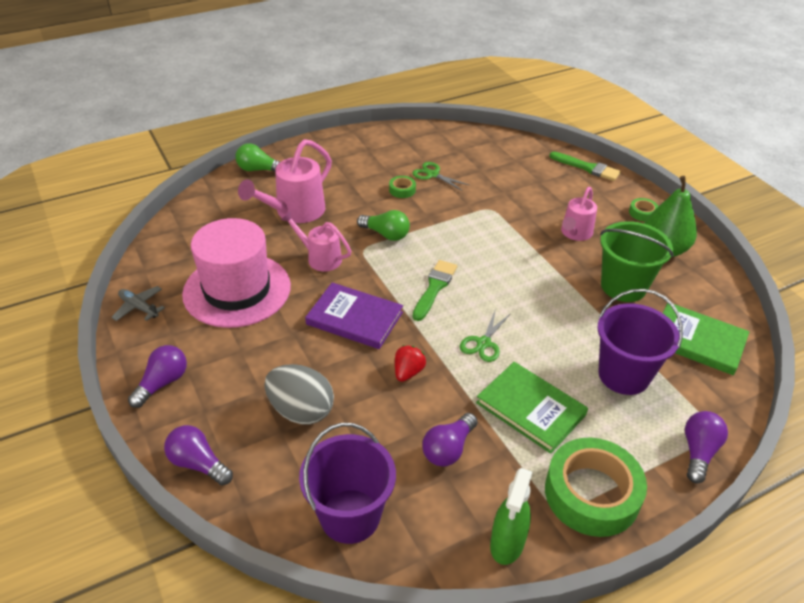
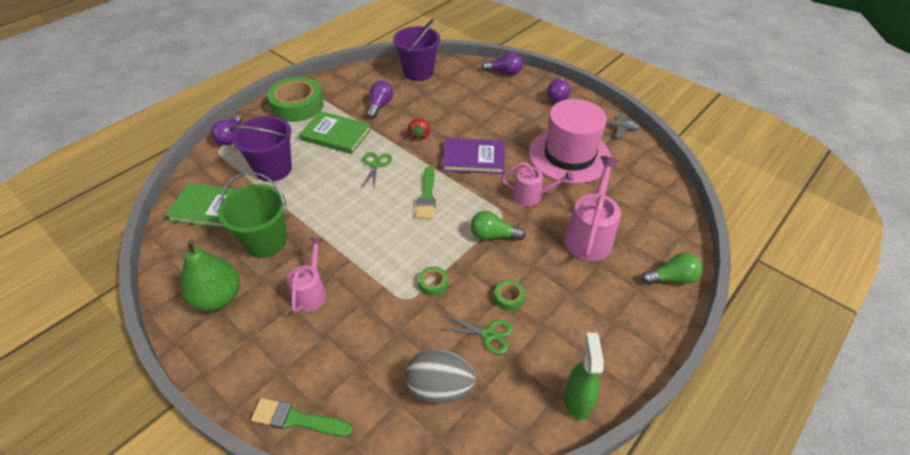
camera: 160 degrees right, 5 degrees up
grey egg [264,364,334,425] -> grey egg moved to [405,349,476,404]
green spray bottle [490,468,533,565] -> green spray bottle moved to [564,333,604,420]
green tape [629,198,659,222] -> green tape moved to [418,266,448,296]

